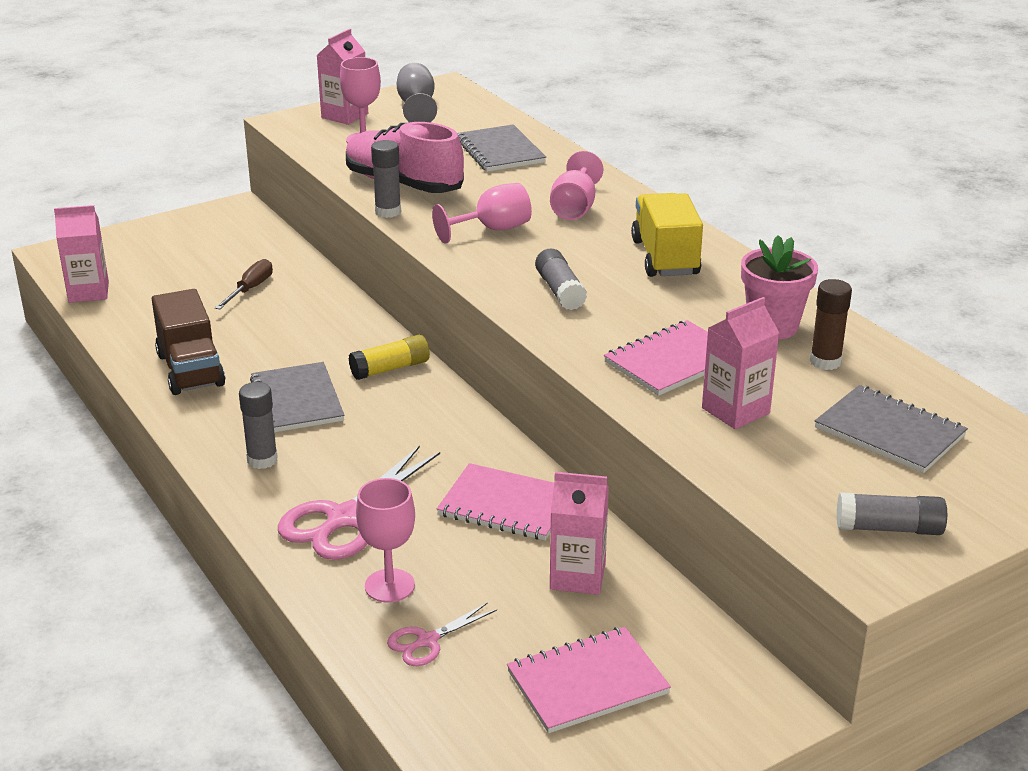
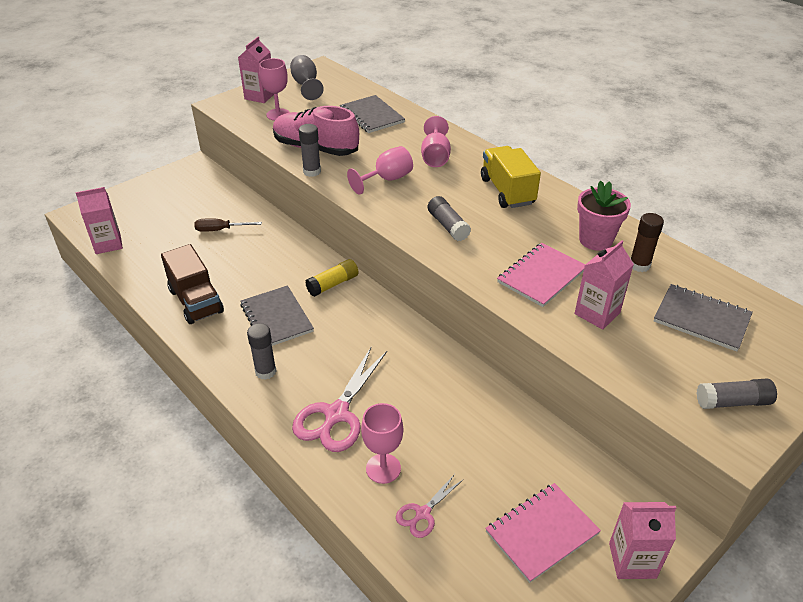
camera: 10 degrees left, 10 degrees up
brown screwdriver [215,259,273,309] -> brown screwdriver turned 105 degrees counterclockwise [194,219,262,232]
pink notebook [437,463,554,540] -> none
pink carton [550,472,609,595] -> pink carton moved to [609,502,676,579]

